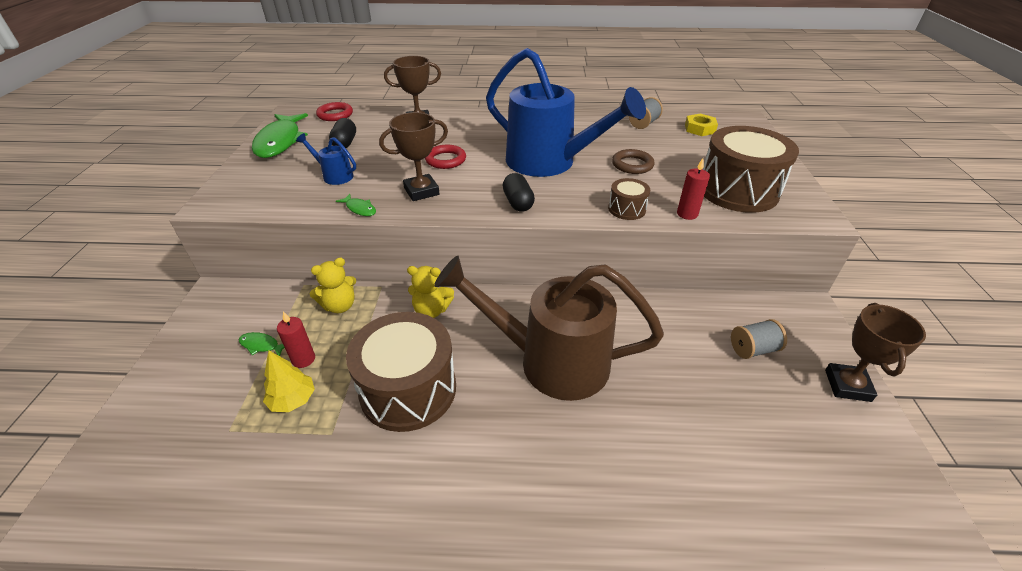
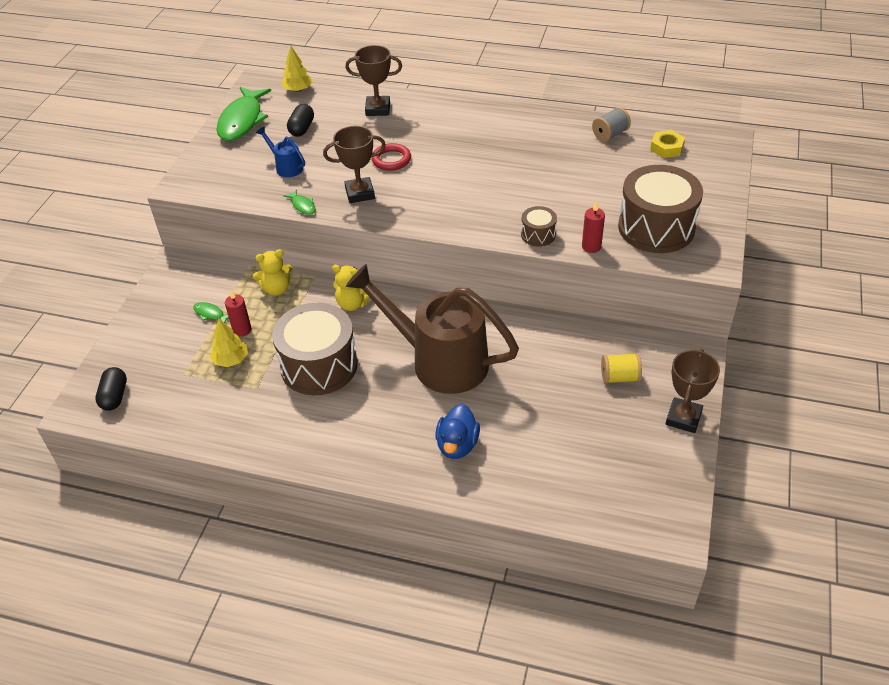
camera: 15 degrees right, 5 degrees up
red ring [316,102,353,121] -> yellow tree [282,46,312,92]
blue watering can [486,48,646,177] -> none
black capsule [503,173,535,212] -> black capsule moved to [95,367,127,411]
brown ring [612,149,655,174] -> none
grey spool [731,319,787,359] -> yellow spool [601,353,642,384]
none -> blue duck [435,404,480,459]

